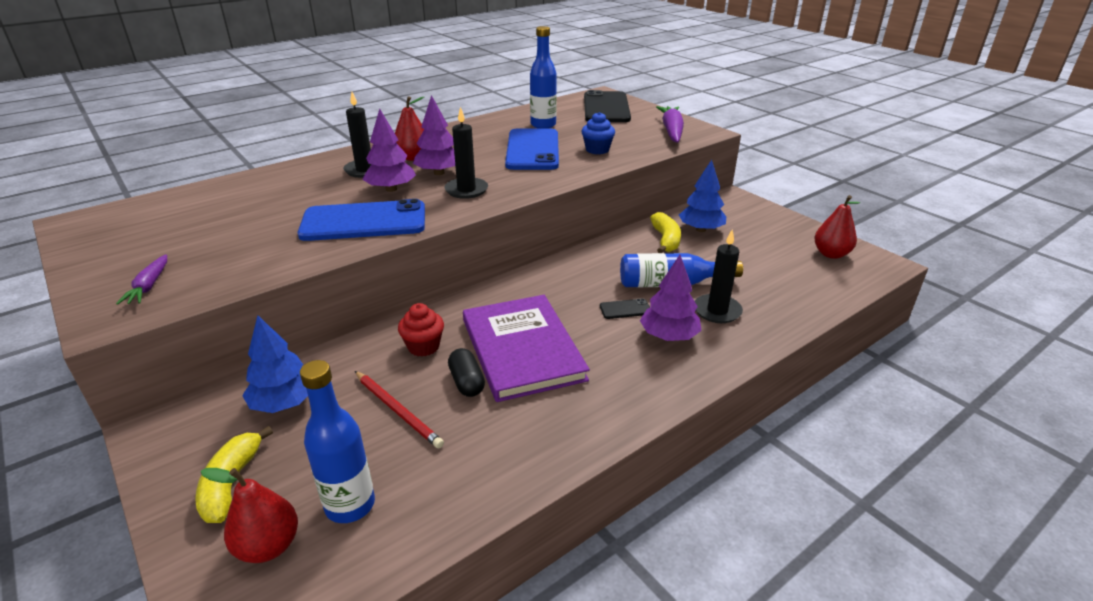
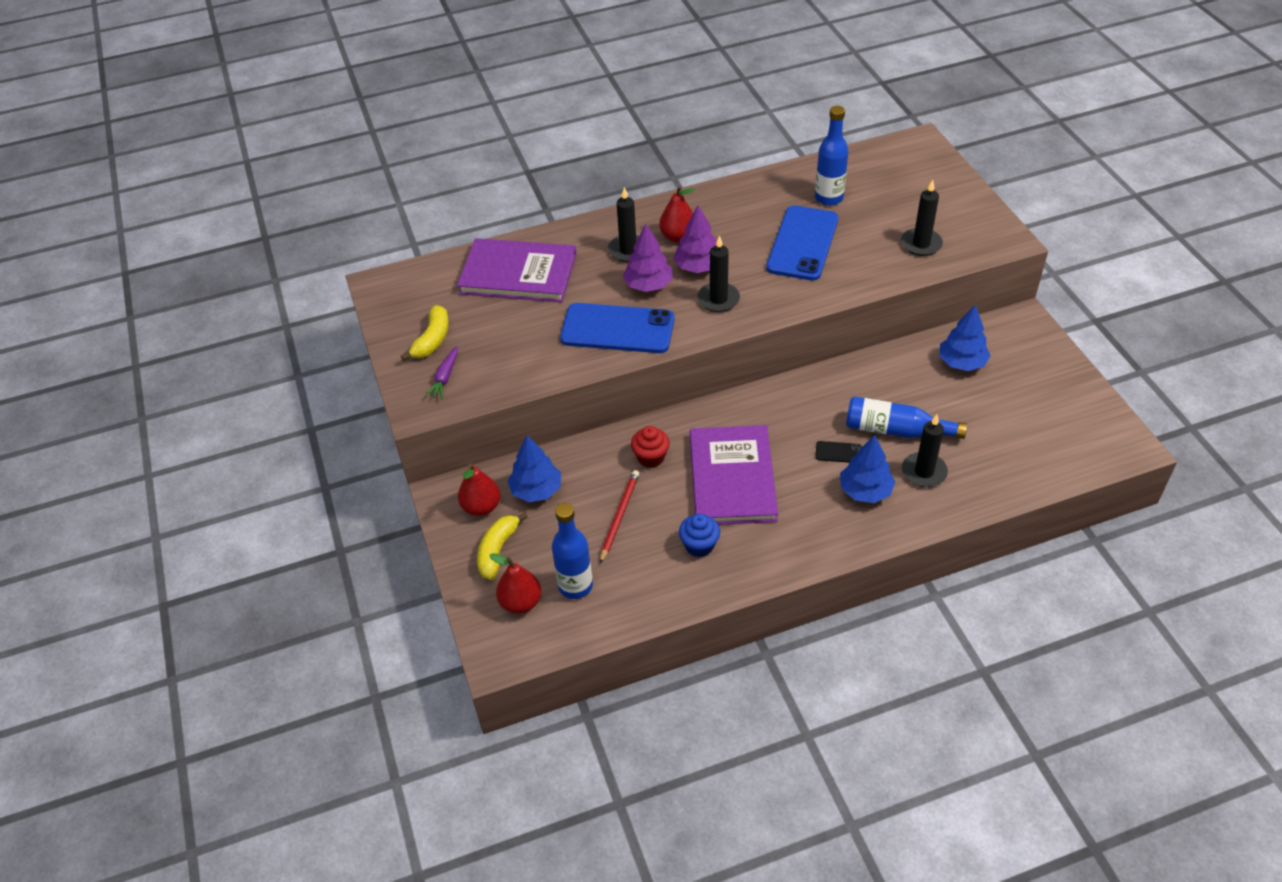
camera: 20 degrees right, 15 degrees up
red pencil [355,371,444,448] -> red pencil turned 135 degrees counterclockwise [600,470,639,564]
black capsule [448,348,485,397] -> none
blue cupcake [581,112,615,154] -> blue cupcake moved to [679,514,720,557]
black phone [584,90,631,122] -> none
purple tree [640,255,702,341] -> blue tree [840,435,895,503]
yellow banana [650,212,681,253] -> yellow banana moved to [401,305,449,361]
purple carrot [656,106,684,143] -> none
red pear [814,195,861,259] -> red pear moved to [458,463,500,516]
none -> purple book [457,238,576,302]
none -> black candle [901,180,943,256]

